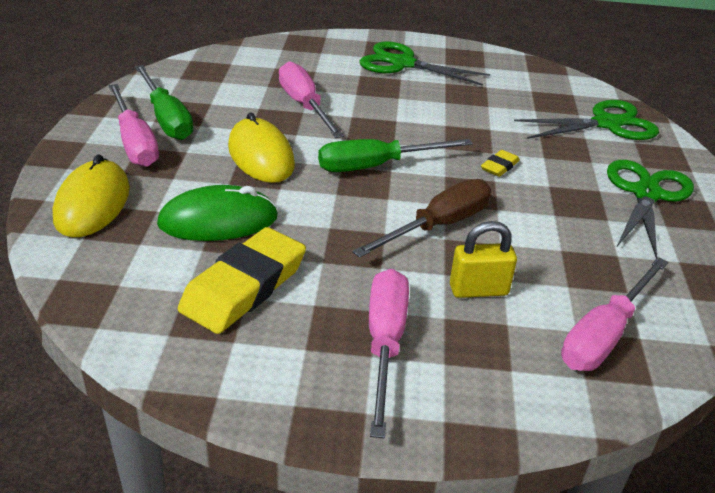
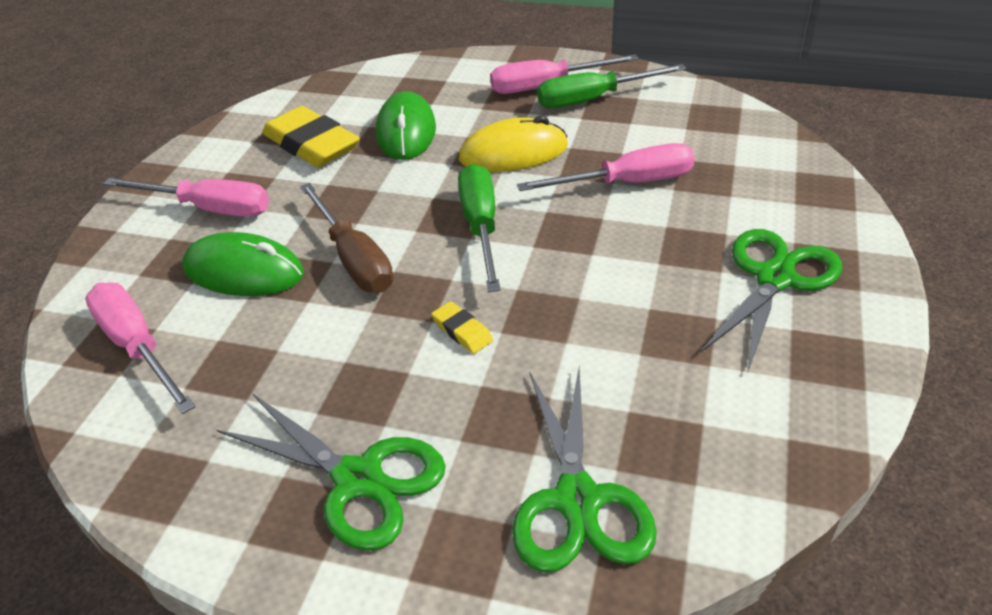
camera: 105 degrees right, 5 degrees up
yellow mouse [53,154,130,237] -> none
yellow padlock [450,221,517,298] -> green mouse [182,232,304,296]

